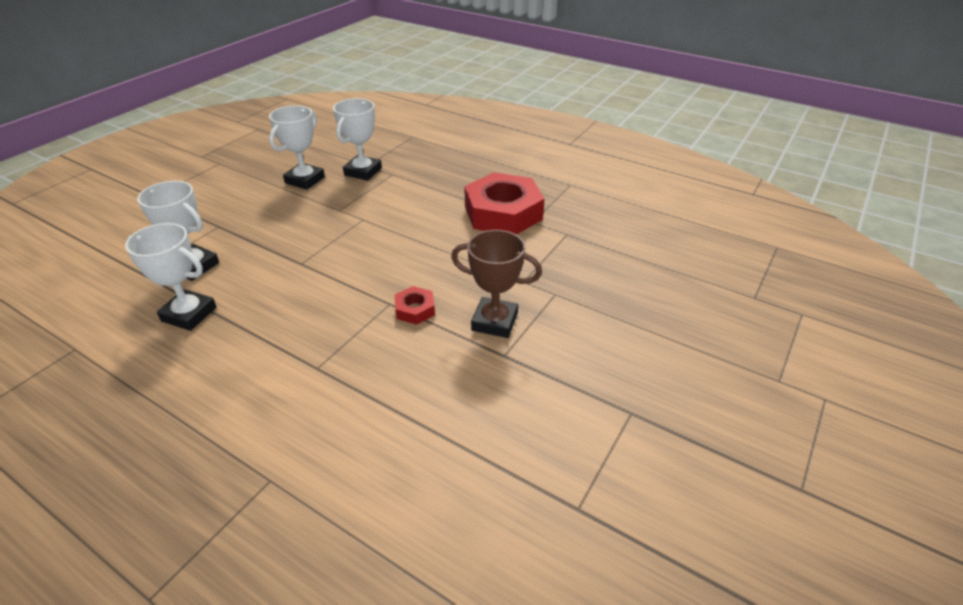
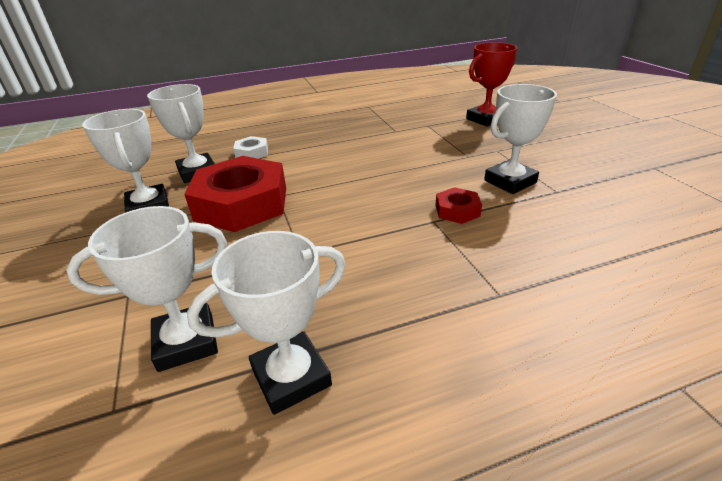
camera: 50 degrees left, 5 degrees down
brown trophy [451,230,542,338] -> white trophy [484,84,557,194]
red nut [464,172,544,235] -> red nut moved to [184,156,286,232]
none -> white nut [233,136,268,159]
none -> red trophy [466,42,517,127]

